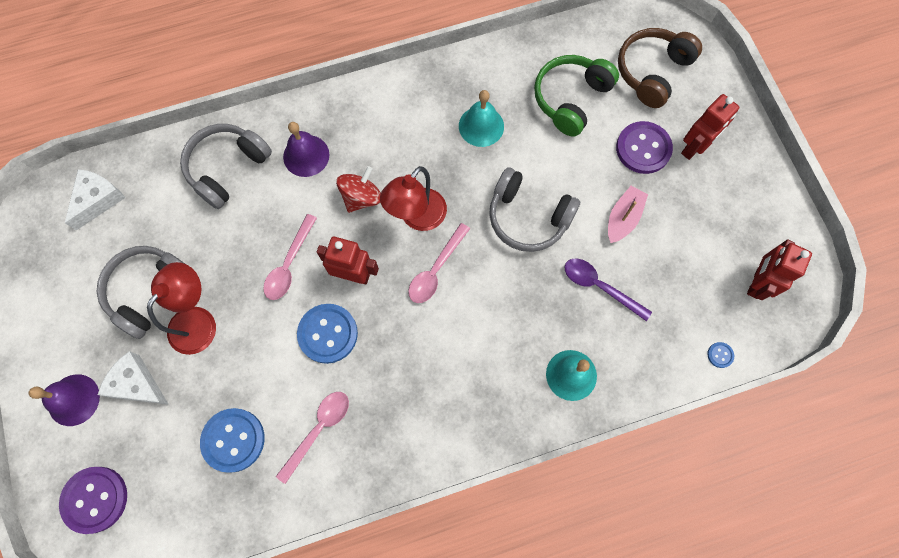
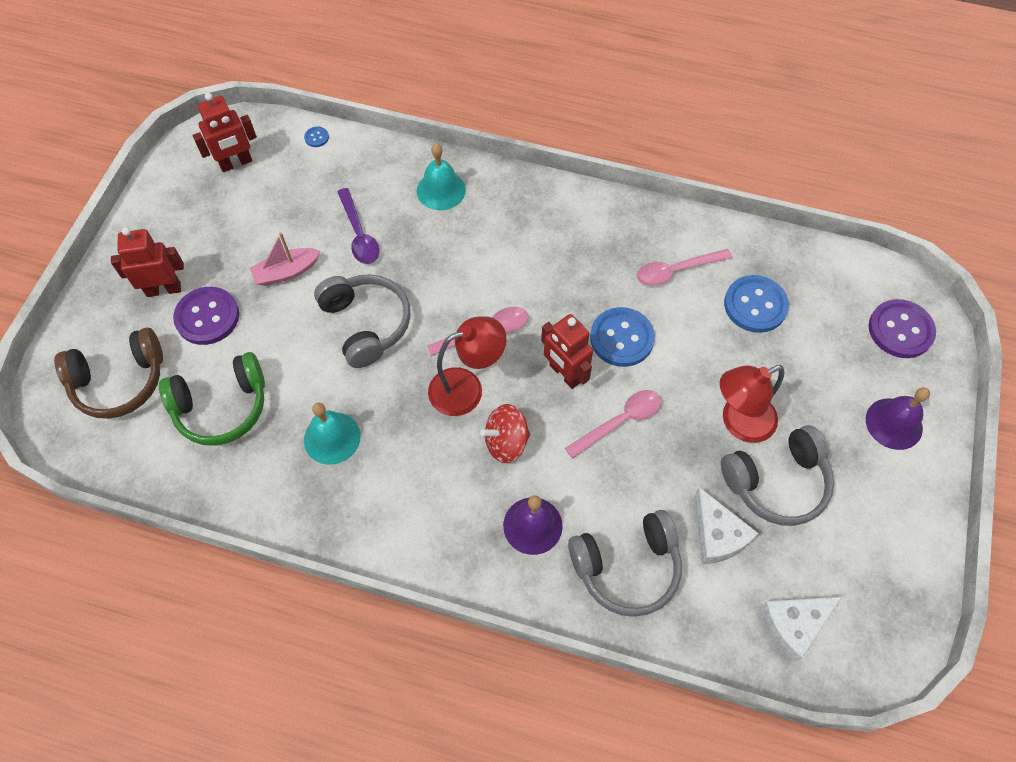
camera: 145 degrees left, 10 degrees down
white cheese [98,351,169,405] -> white cheese moved to [694,487,758,564]

